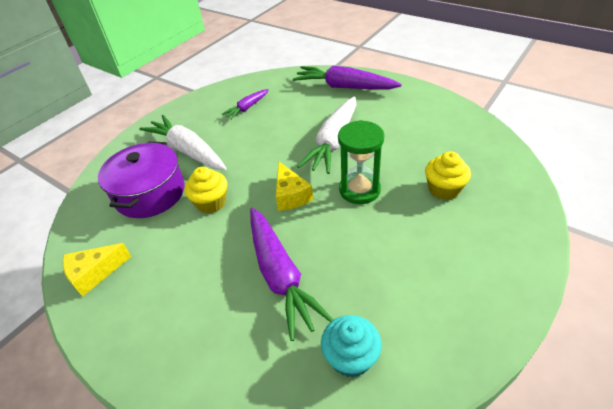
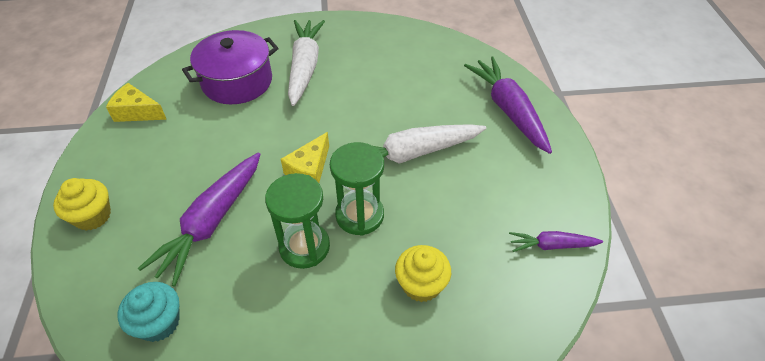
camera: 45 degrees right, 5 degrees up
yellow cupcake [184,167,227,214] -> yellow cupcake moved to [53,178,111,231]
purple carrot [222,89,269,120] -> purple carrot moved to [509,231,603,252]
none -> green hourglass [265,173,330,269]

